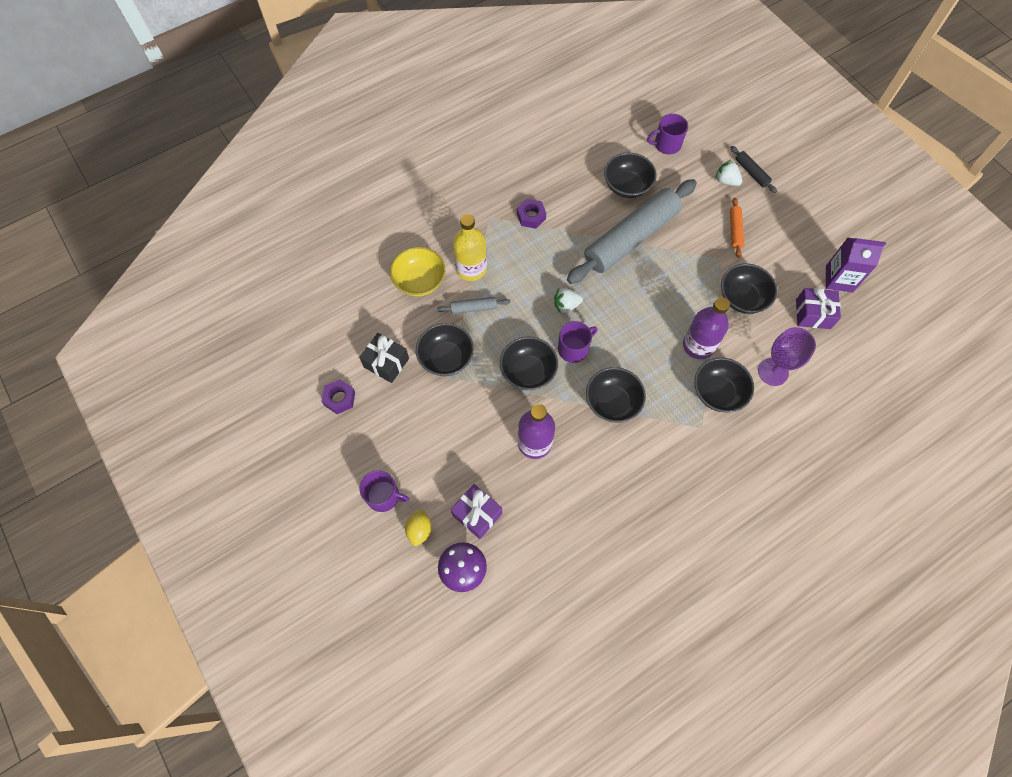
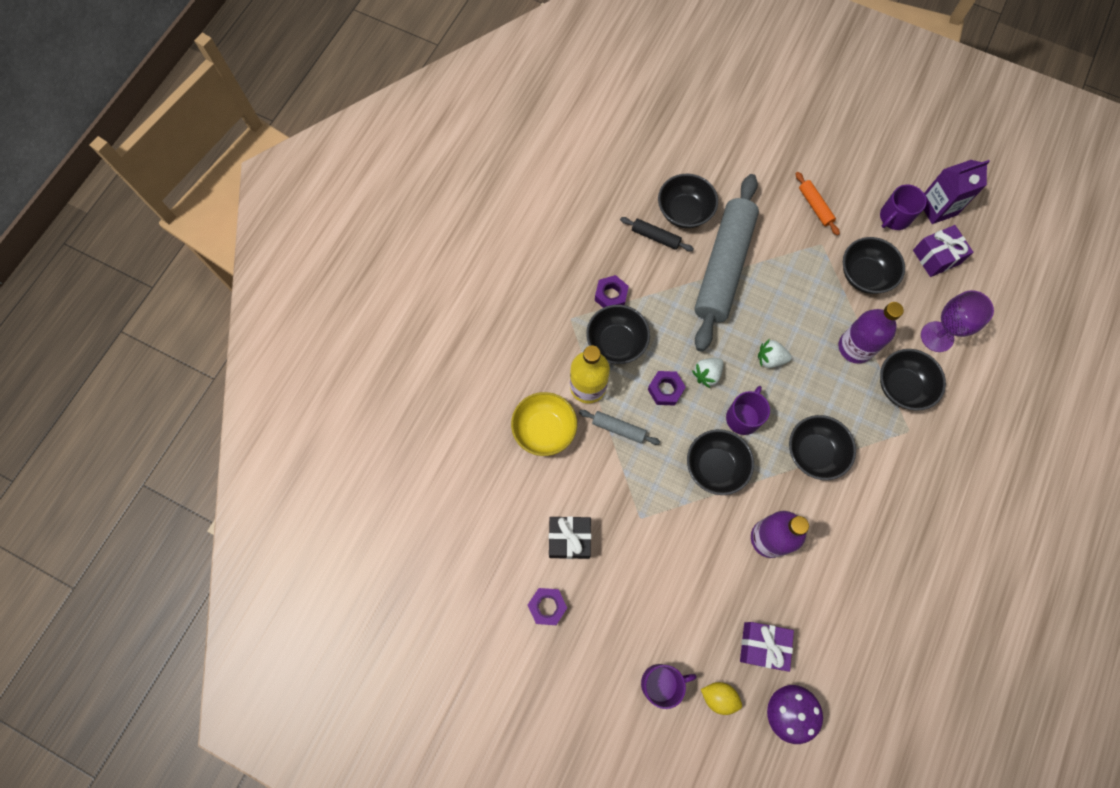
camera: 30 degrees left, 5 degrees up
yellow lemon [405,509,431,546] -> yellow lemon turned 45 degrees counterclockwise [701,682,742,715]
black bowl [416,323,474,376] -> black bowl moved to [586,305,650,364]
grey rolling pin [437,297,510,314] -> grey rolling pin turned 60 degrees clockwise [579,410,660,445]
purple mug [647,114,688,154] -> purple mug moved to [880,185,927,230]
white strawberry [715,160,742,186] -> white strawberry moved to [758,339,792,368]
black rolling pin [730,146,777,193] -> black rolling pin moved to [620,217,694,251]
none -> purple nut [648,371,686,406]

